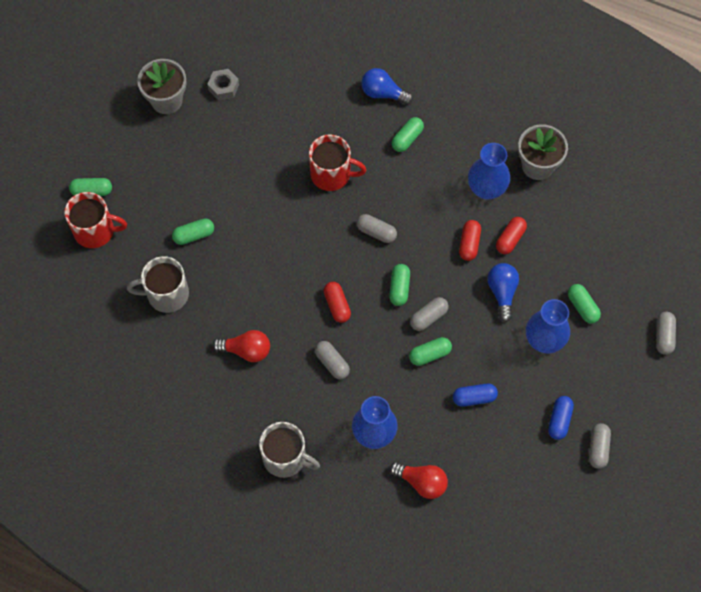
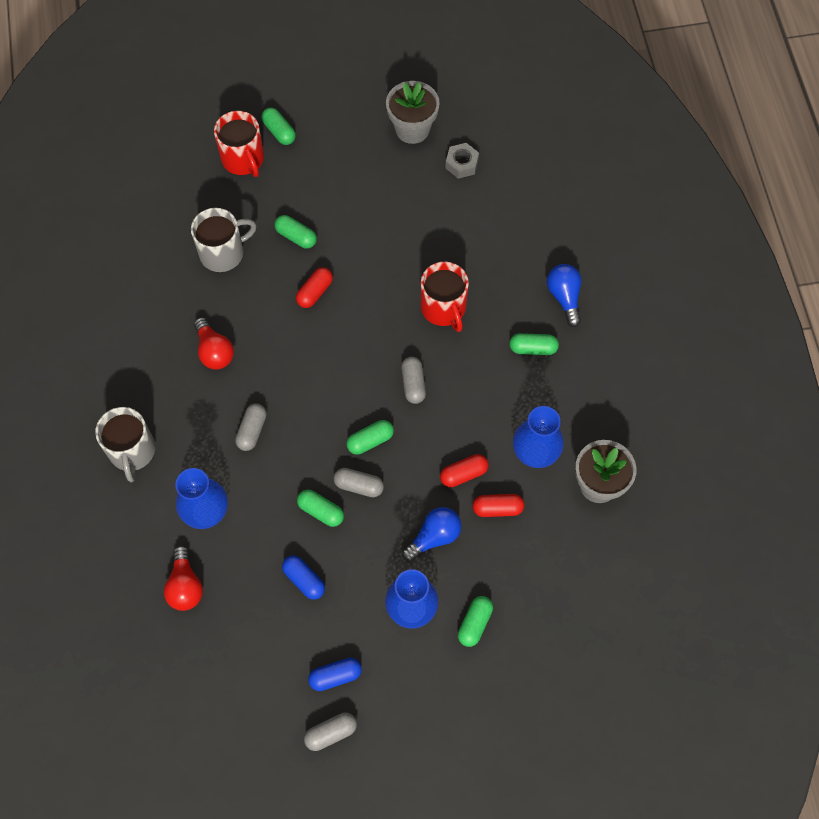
camera: 55 degrees right, 0 degrees up
grey mug [127,256,189,313] -> grey mug turned 105 degrees clockwise [191,208,257,272]
red capsule [324,282,351,323] -> red capsule moved to [296,267,333,308]
grey capsule [656,312,676,355] -> none

